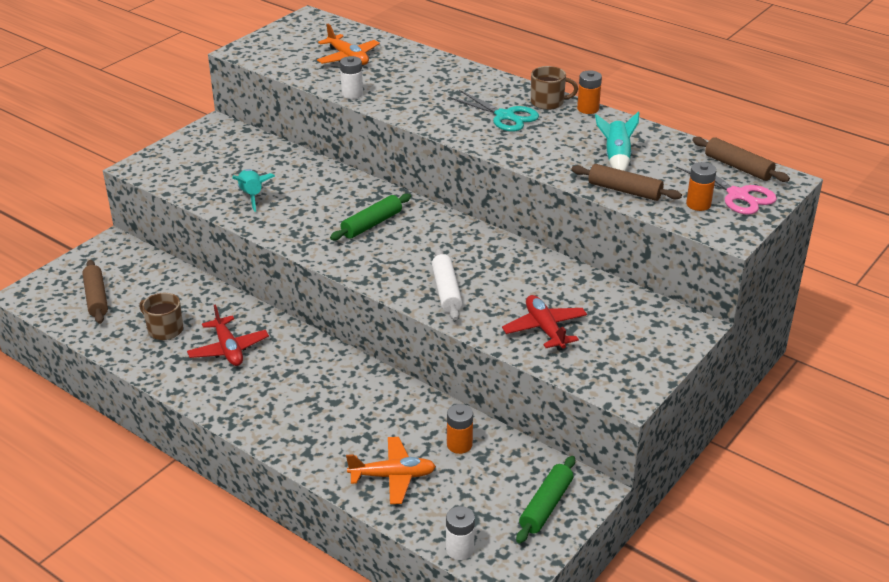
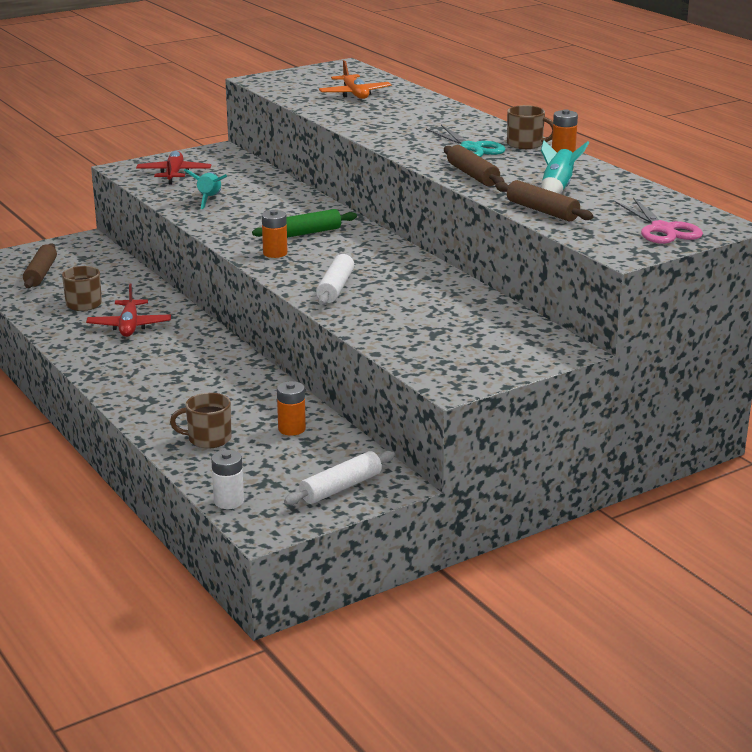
camera: 20 degrees right, 10 degrees down
white battery [340,56,363,99] -> none
orange plane [346,437,436,504] -> brown mug [170,393,232,448]
red plane [502,295,587,351] -> red plane moved to [136,151,211,184]
green rolling pin [516,456,575,543] -> white rolling pin [284,451,395,505]
orange battery [686,162,717,211] -> orange battery moved to [262,210,288,258]
brown rolling pin [692,137,790,182] -> brown rolling pin moved to [444,145,504,186]

